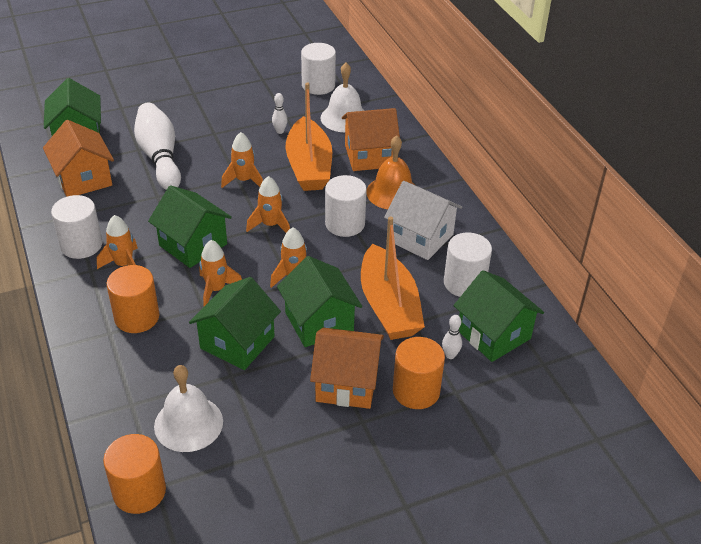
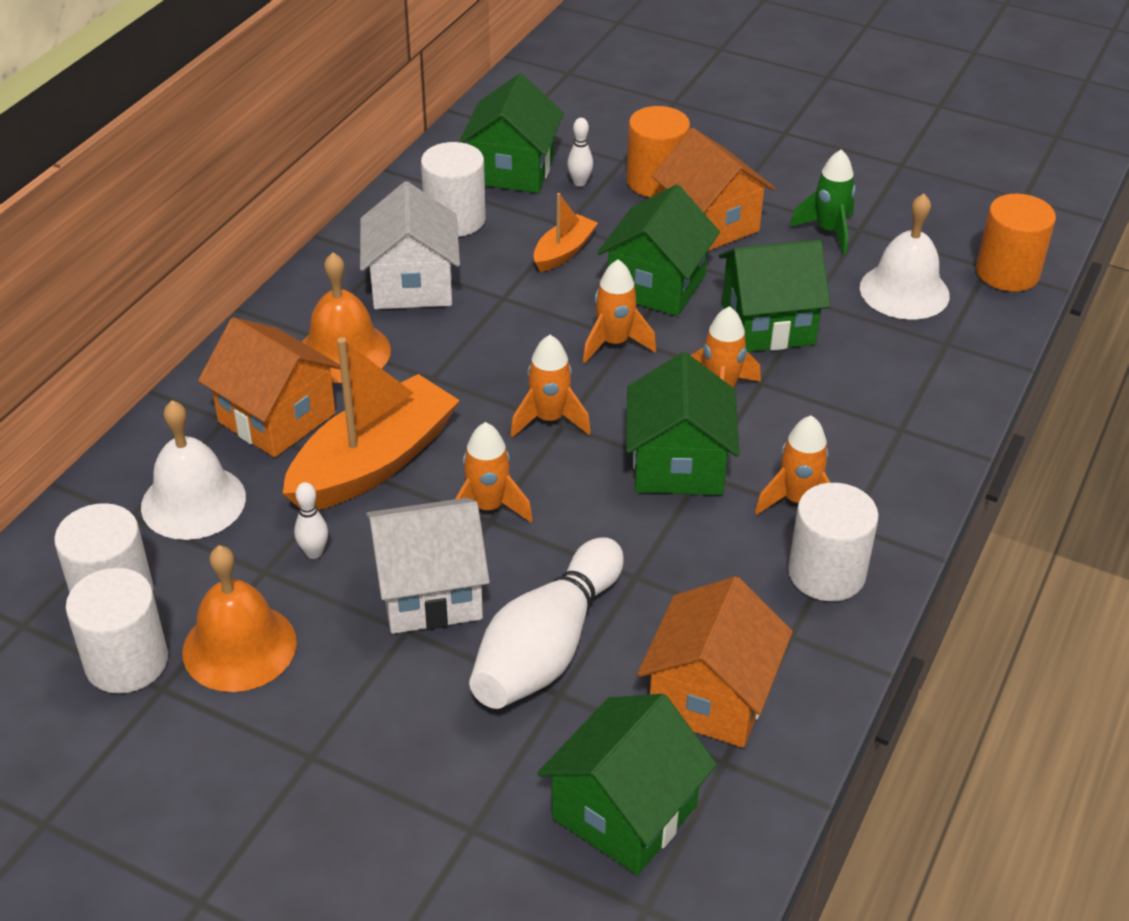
camera: 130 degrees left, 0 degrees up
orange cylinder [107,265,159,333] -> none
white cylinder [325,175,367,237] -> white cylinder moved to [66,568,168,694]
orange boat [361,217,425,340] -> orange boat [534,193,598,272], size x0.50
none -> orange bell [183,545,297,692]
none -> white house [366,498,490,634]
none -> green rocket [790,149,856,254]

